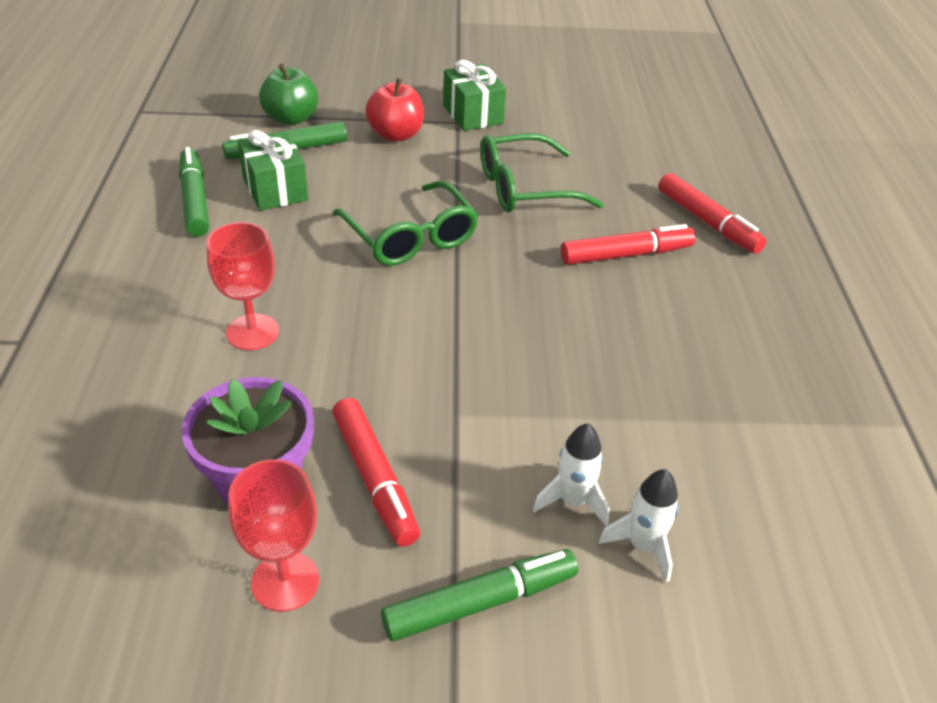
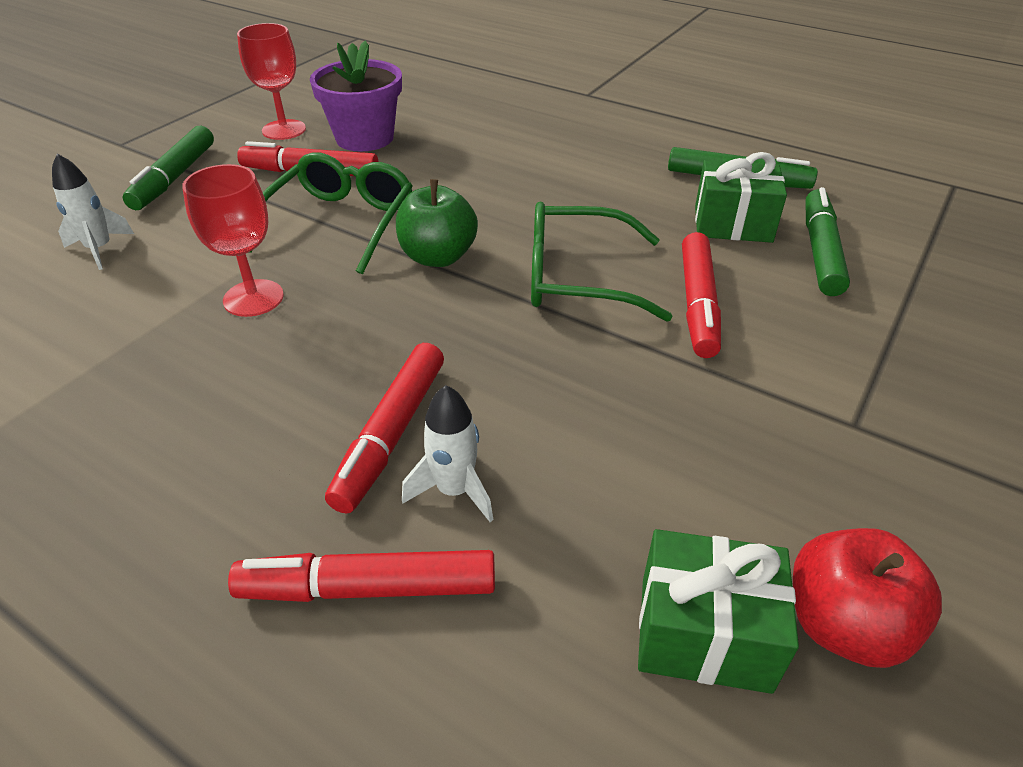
camera: 125 degrees right, 0 degrees up
red goblet [207,222,279,350] -> red goblet moved to [182,164,284,317]
green apple [259,63,319,125] -> green apple moved to [396,179,478,267]
red apple [365,78,424,142] -> red apple moved to [793,528,942,668]
green gift [443,60,506,131] -> green gift moved to [638,529,799,694]
green glasses [480,133,604,212] -> green glasses moved to [250,152,413,275]
white rocket [533,423,609,526] -> white rocket moved to [402,385,493,522]
none -> red marker [682,232,721,358]

